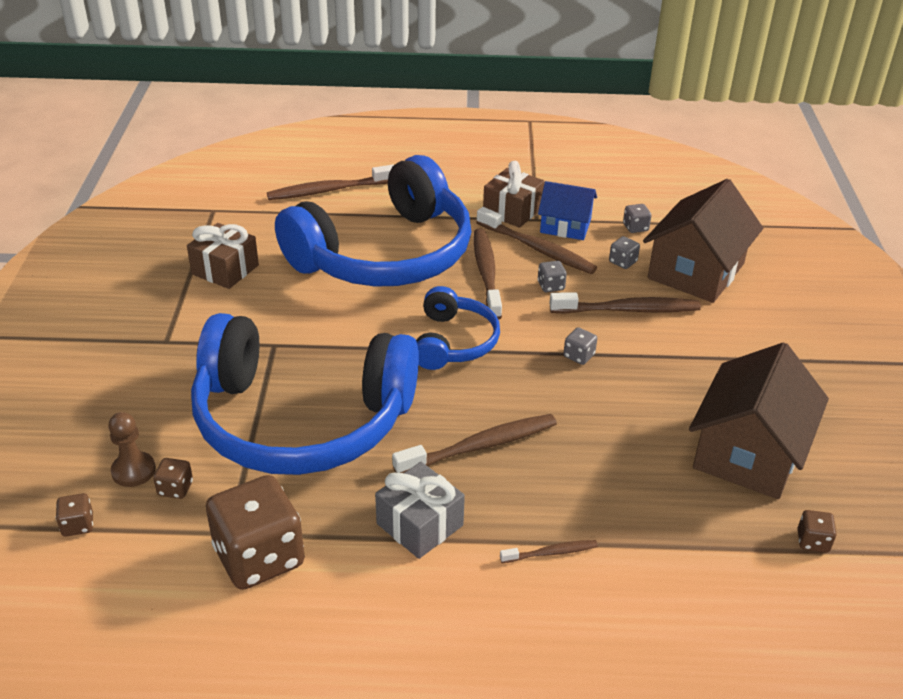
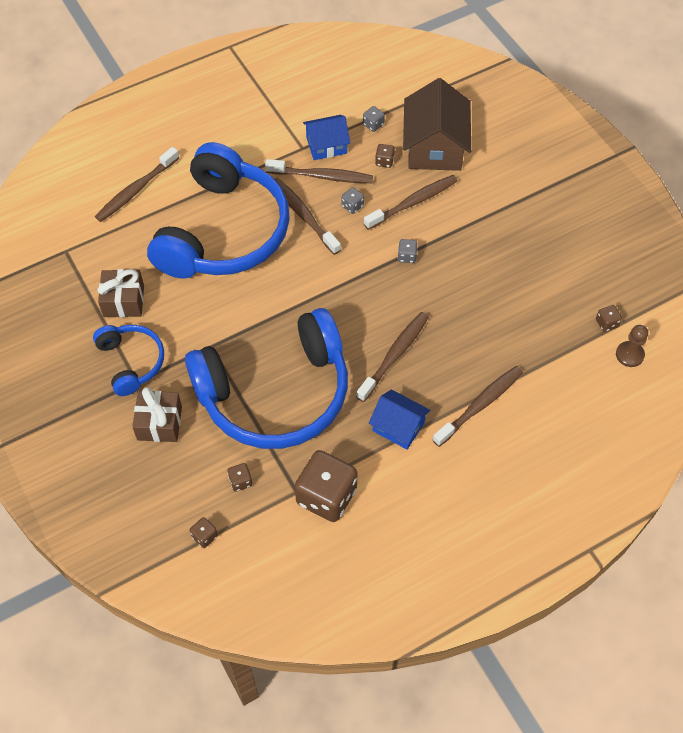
camera: 30 degrees left, 20 degrees up
brown pawn [108,412,156,487] -> brown pawn moved to [616,325,648,367]
grey gift [375,462,465,559] -> blue house [369,389,430,449]
blue headphones [416,286,500,370] -> blue headphones moved to [93,325,164,396]
brown gift [483,161,544,228] -> brown gift moved to [132,387,182,442]
brown toothbrush [500,540,598,563] -> brown toothbrush [432,366,523,447], size x1.94
grey dice [609,236,640,269] -> brown dice [375,144,395,168]
brown house [689,342,829,499] -> none

